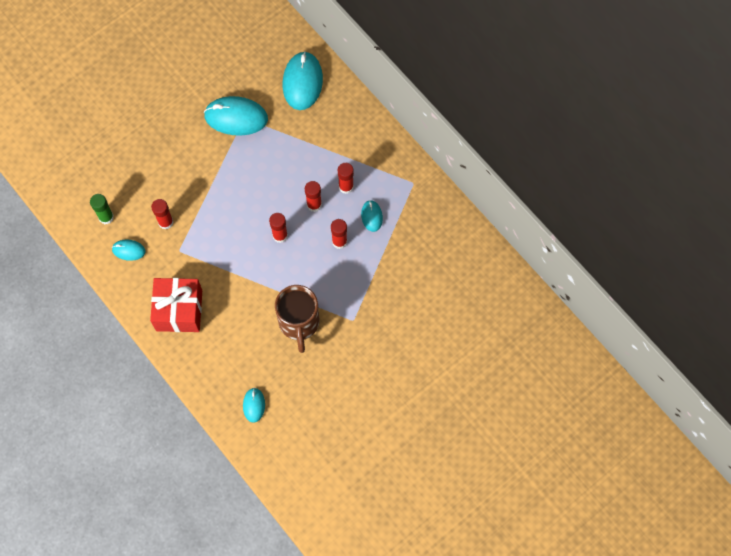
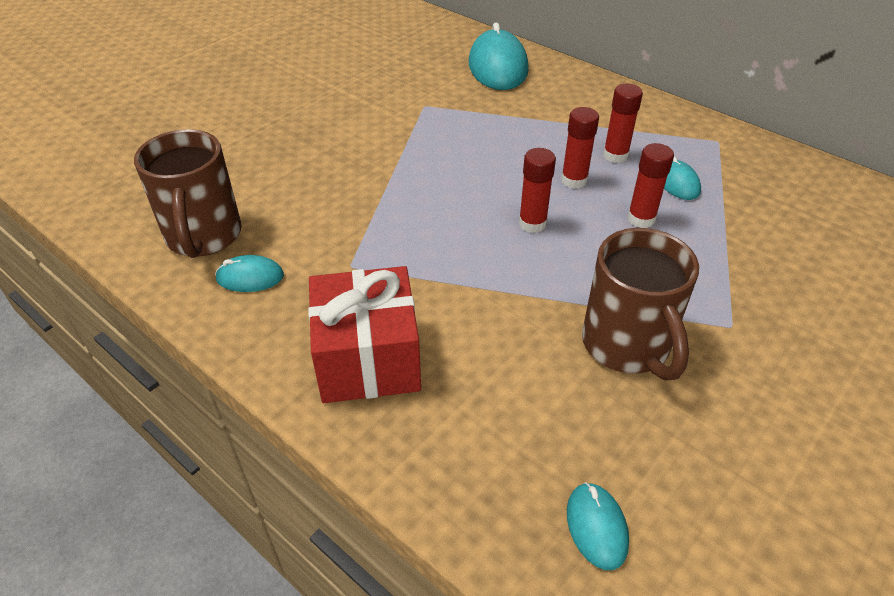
camera: 10 degrees left, 25 degrees down
green glue stick [90,194,114,224] -> brown mug [134,129,242,258]
red glue stick [151,199,174,230] -> none
turquoise mouse [204,96,268,136] -> none

